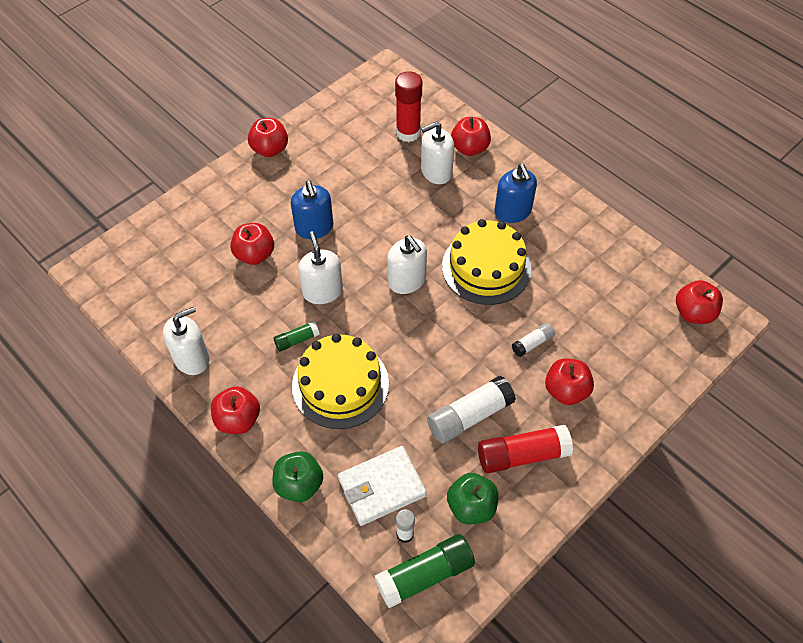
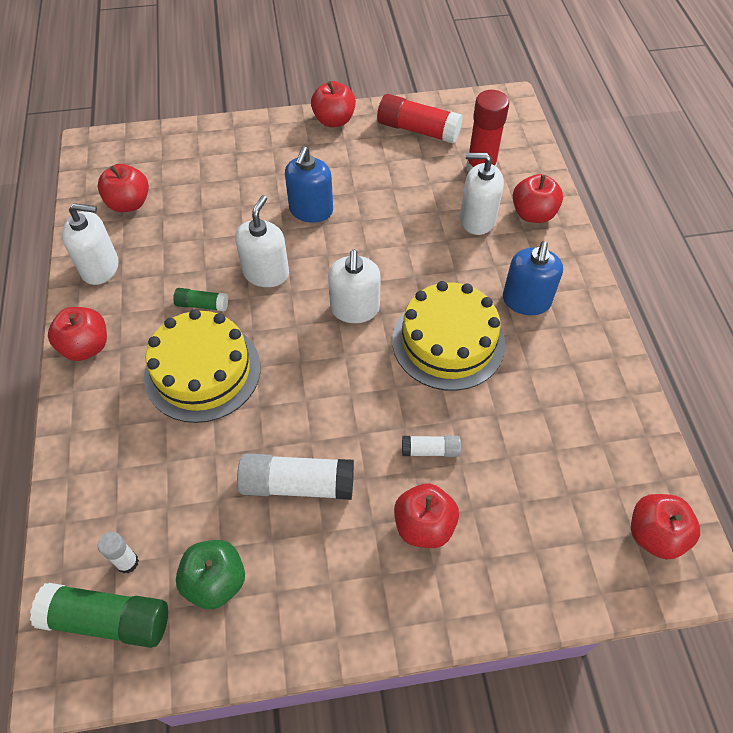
camera: 35 degrees right, 0 degrees up
red apple [230,223,274,265] -> red apple moved to [98,164,149,212]
green apple [272,451,323,502] -> none
white wallet [338,446,427,526] -> none
red glue stick [478,425,573,473] -> red glue stick moved to [377,94,463,144]

